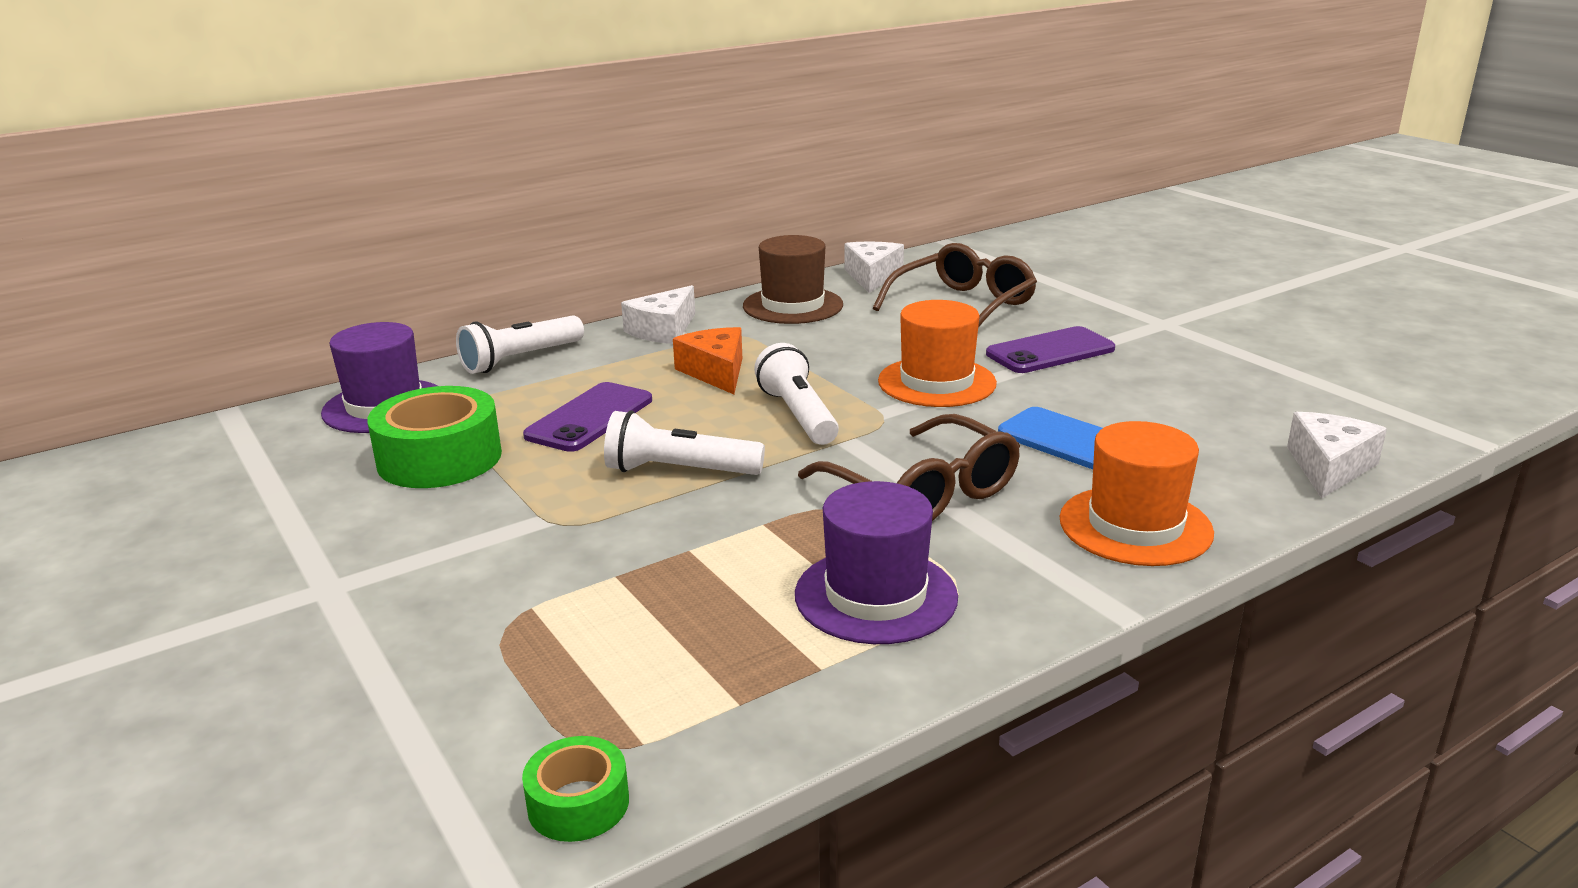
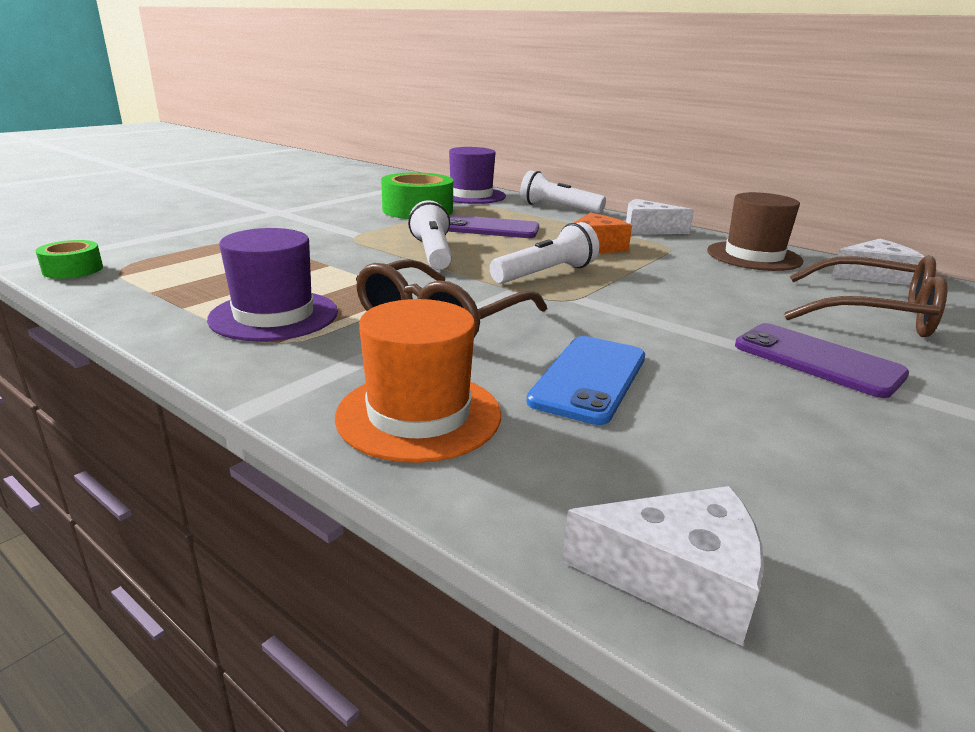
camera: 70 degrees right, 0 degrees up
orange hat [878,300,997,407] -> none

